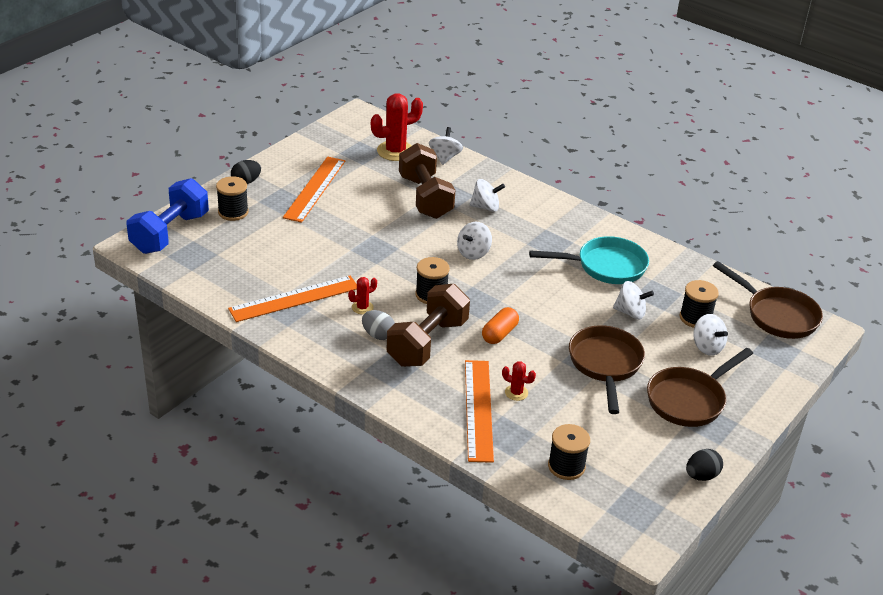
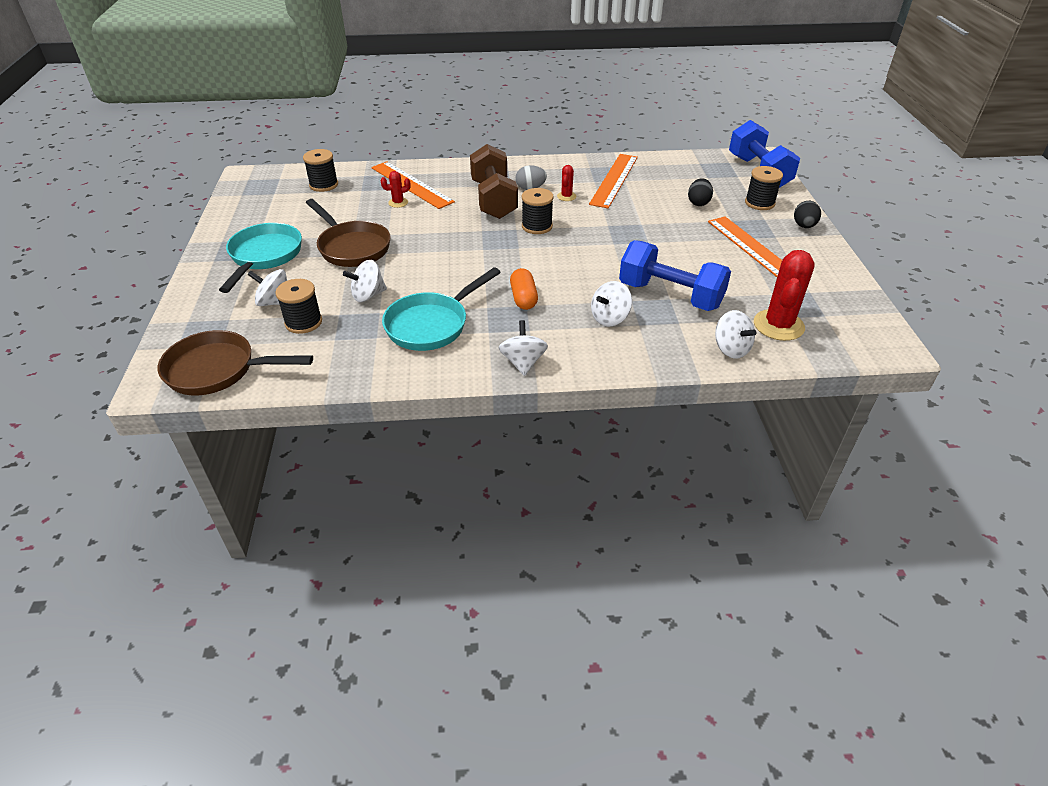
camera: 140 degrees right, 5 degrees up
brown dumbbell [399,143,455,219] -> blue dumbbell [619,240,731,311]
white spinning top [457,222,492,260] -> white spinning top moved to [499,320,548,376]
orange capsule [482,307,519,344] -> orange capsule moved to [510,268,538,310]
brown pan [647,348,753,427] -> turquoise pan [219,223,302,293]
black egg [686,449,723,481] -> black egg moved to [688,178,713,206]

